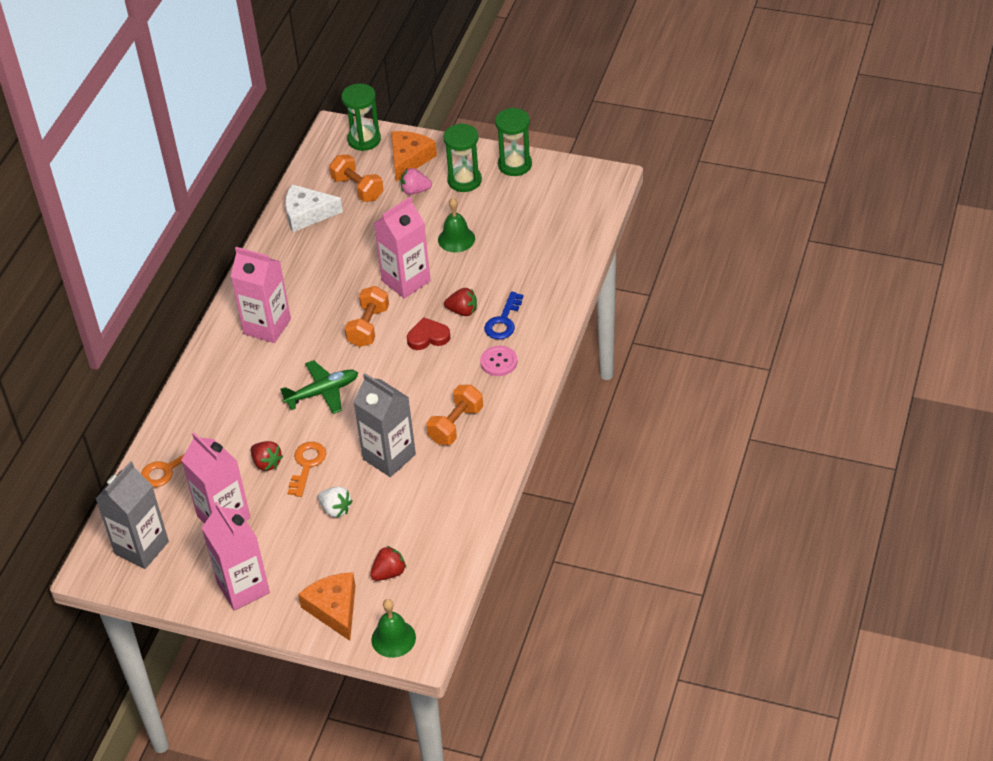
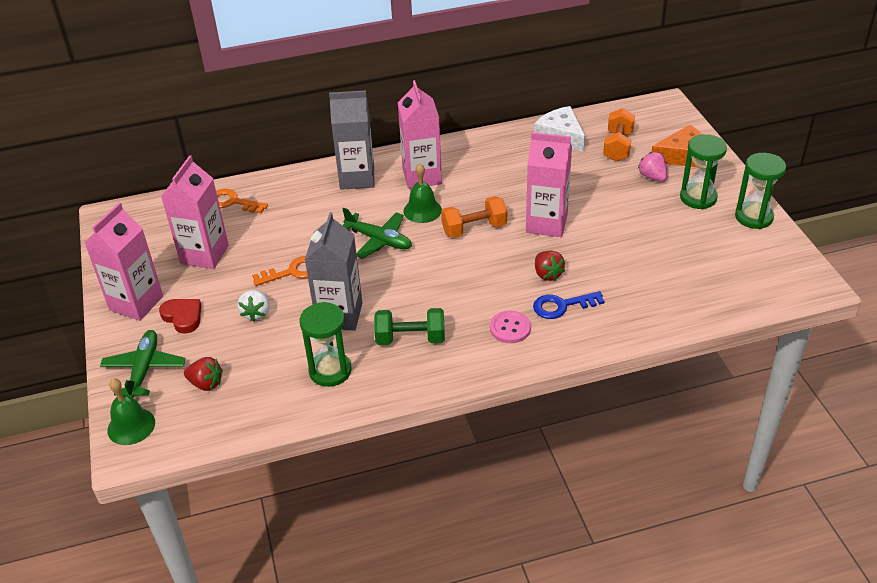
camera: 55 degrees right, 5 degrees down
grey carton [96,461,169,569] -> grey carton moved to [329,90,374,190]
red strawberry [251,441,283,471] -> none
orange cheese [298,572,356,641] -> green plane [100,330,186,398]
green hourglass [341,83,381,151] -> green hourglass moved to [299,302,352,387]
red heart [407,317,450,350] -> red heart moved to [159,299,201,334]
orange dumbbell [426,385,483,445] -> green dumbbell [374,308,445,345]
green bell [438,198,475,252] -> green bell moved to [403,163,442,223]

